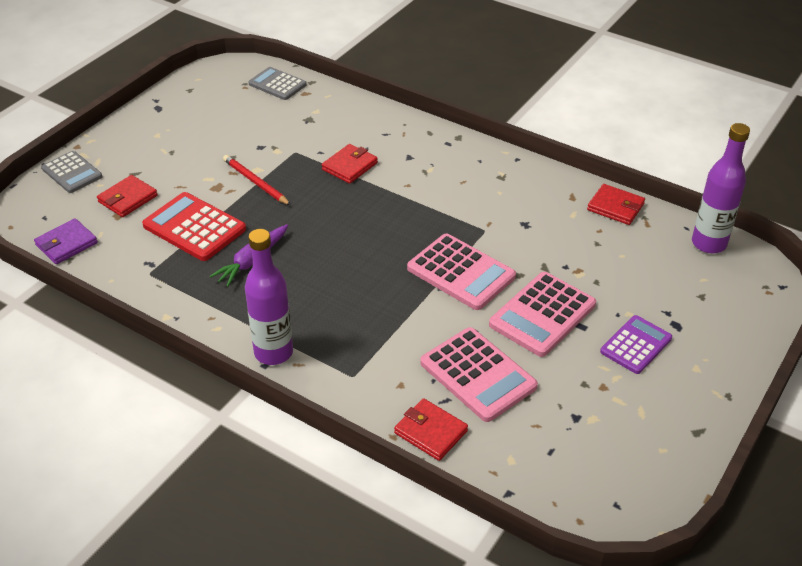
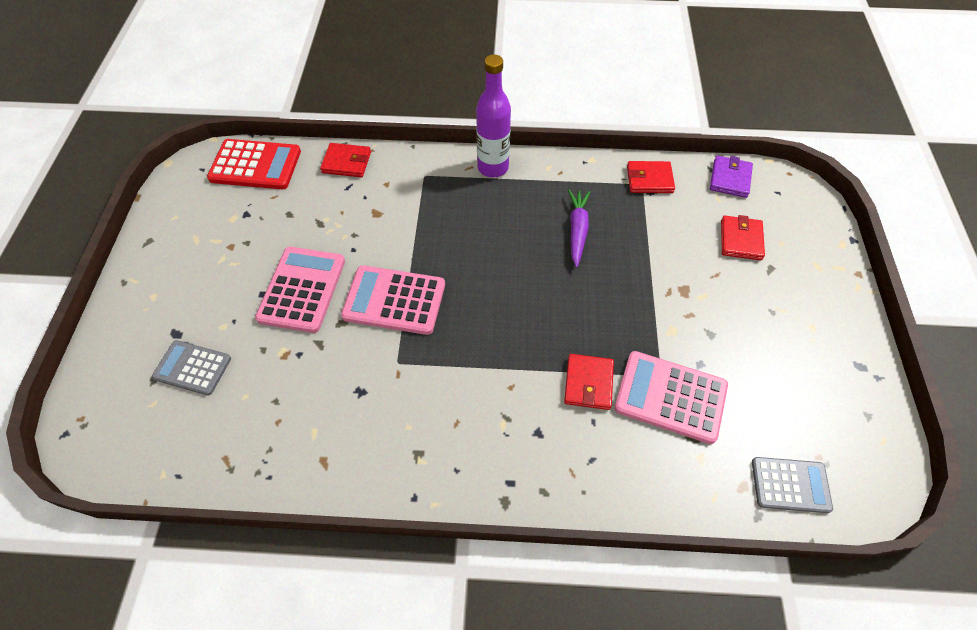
camera: 150 degrees right, 15 degrees up
grey calculator [41,151,102,193] -> grey calculator moved to [152,340,231,396]
red calculator [142,192,246,261] -> red calculator moved to [207,139,301,189]
red pencil [223,155,291,205] -> none
pink calculator [420,327,538,422] -> pink calculator moved to [614,351,728,444]
red wallet [587,184,645,225] -> red wallet moved to [627,161,675,193]
purple calculator [600,315,672,374] -> none
purple bottle [692,123,750,253] -> none

